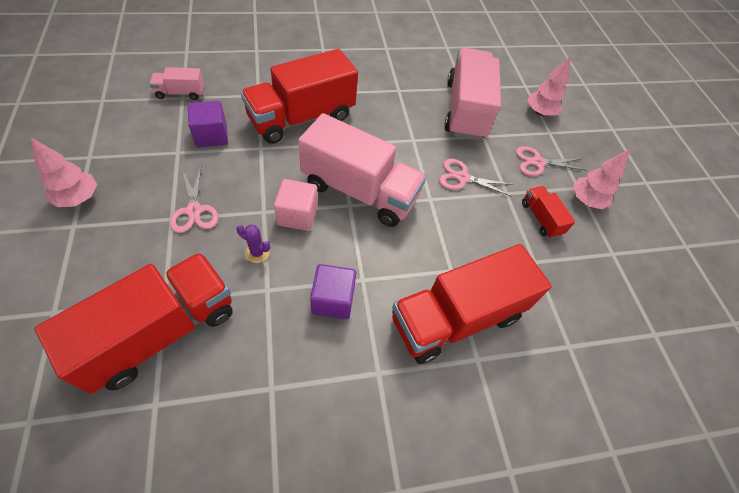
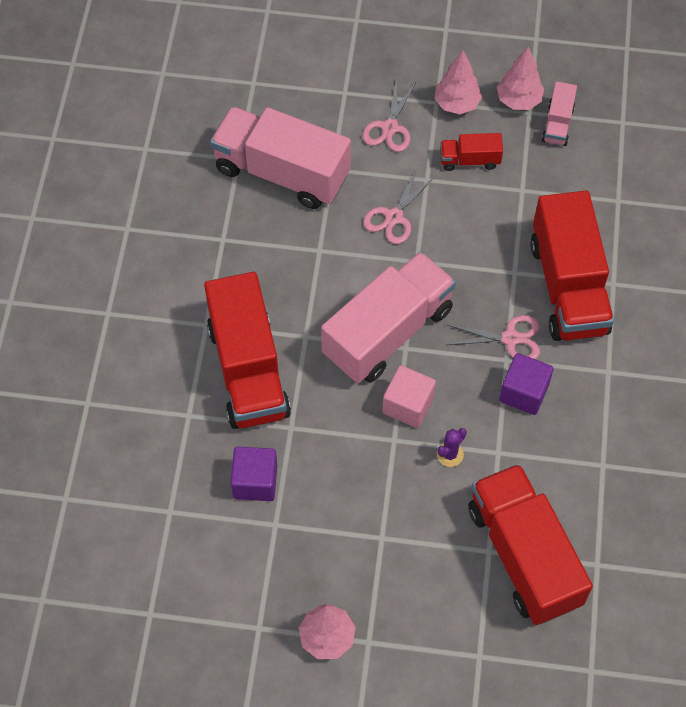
camera: 65 degrees left, 5 degrees up
pink truck [149,67,204,100] -> pink truck moved to [542,81,577,146]
pink scissors [170,167,218,233] -> pink scissors moved to [447,315,540,359]
pink tree [527,56,571,116] -> pink tree moved to [497,47,544,110]

